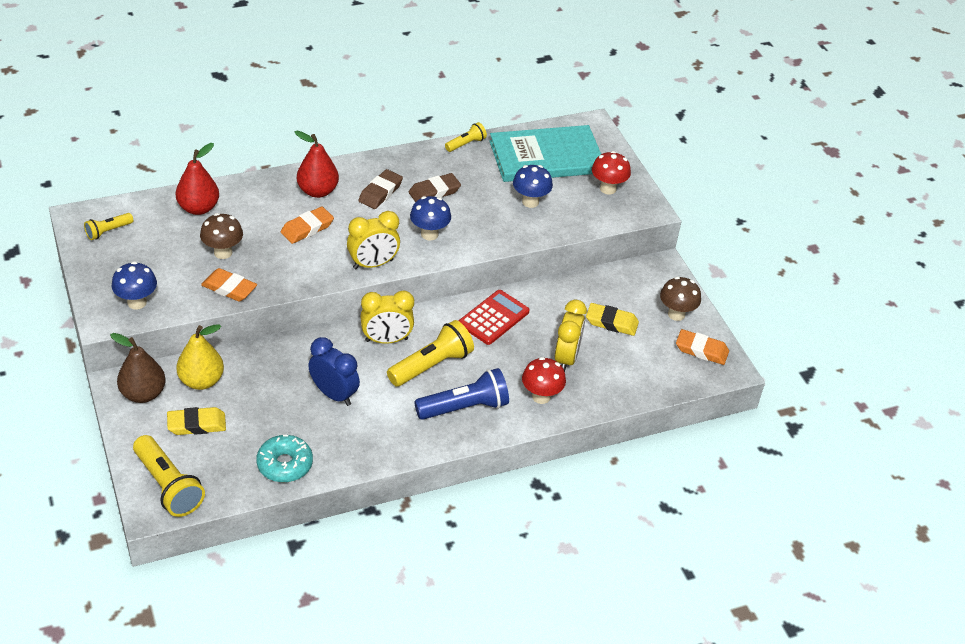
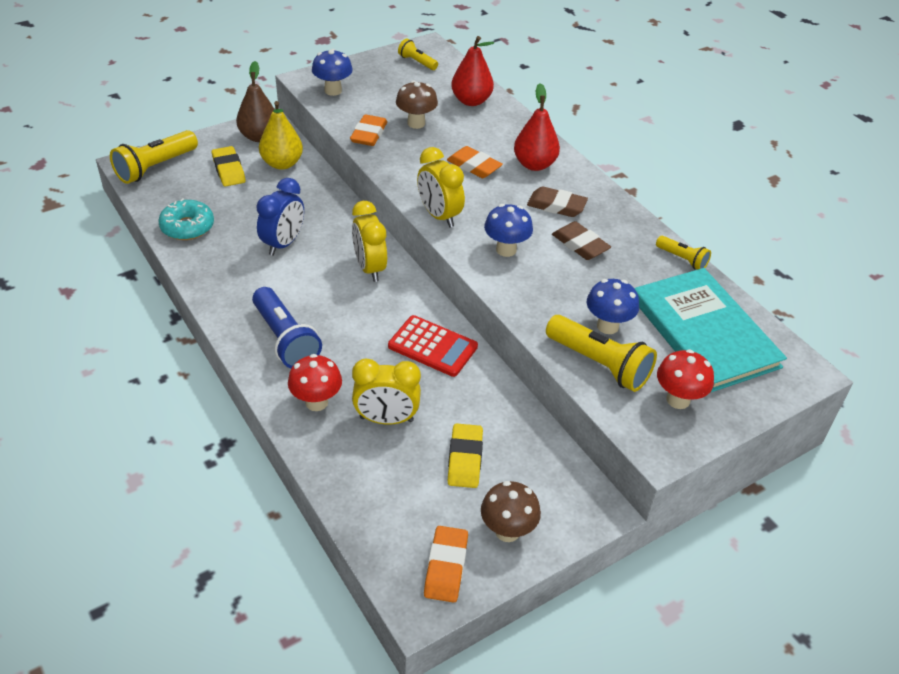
camera: 80 degrees right, 0 degrees up
yellow flashlight [387,320,474,387] -> yellow flashlight moved to [546,315,657,392]

